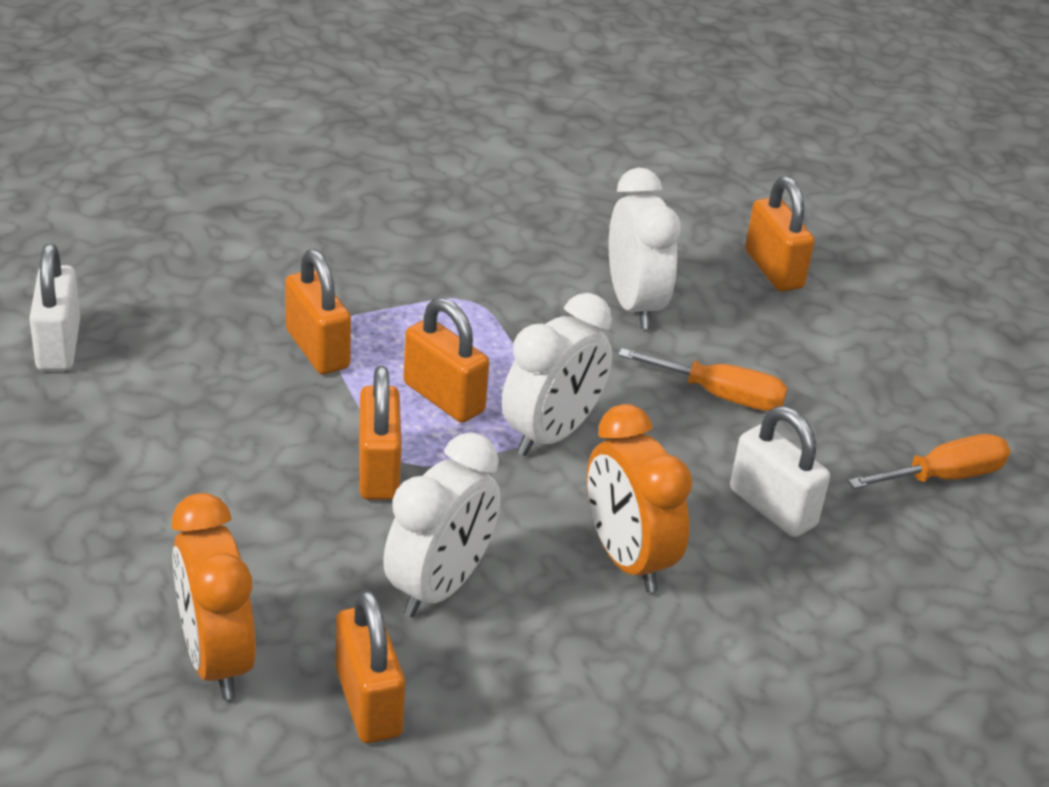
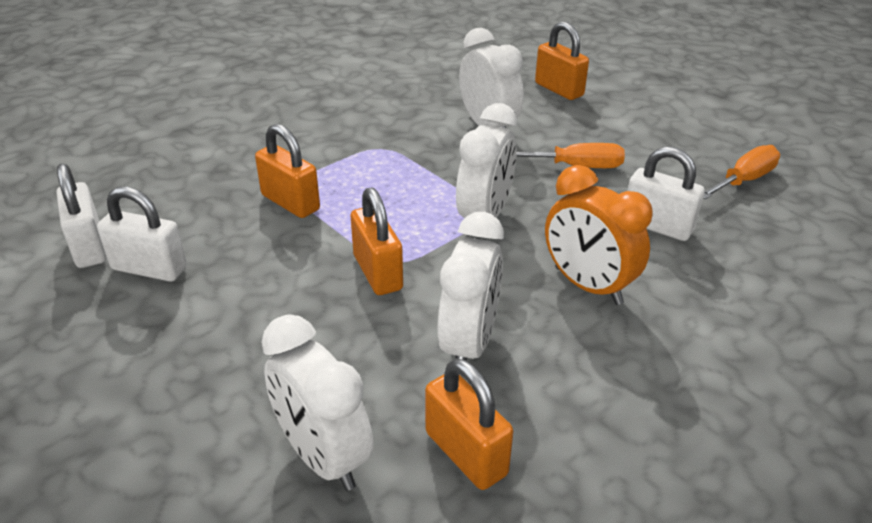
camera: 15 degrees left, 0 degrees up
orange clock [172,493,256,700] -> white clock [262,314,373,491]
orange padlock [403,298,489,423] -> none
none -> white padlock [97,187,187,281]

